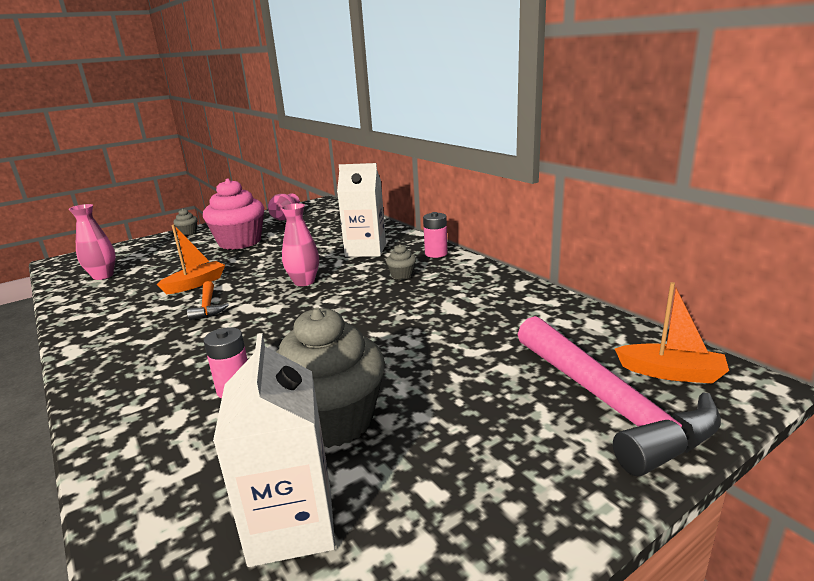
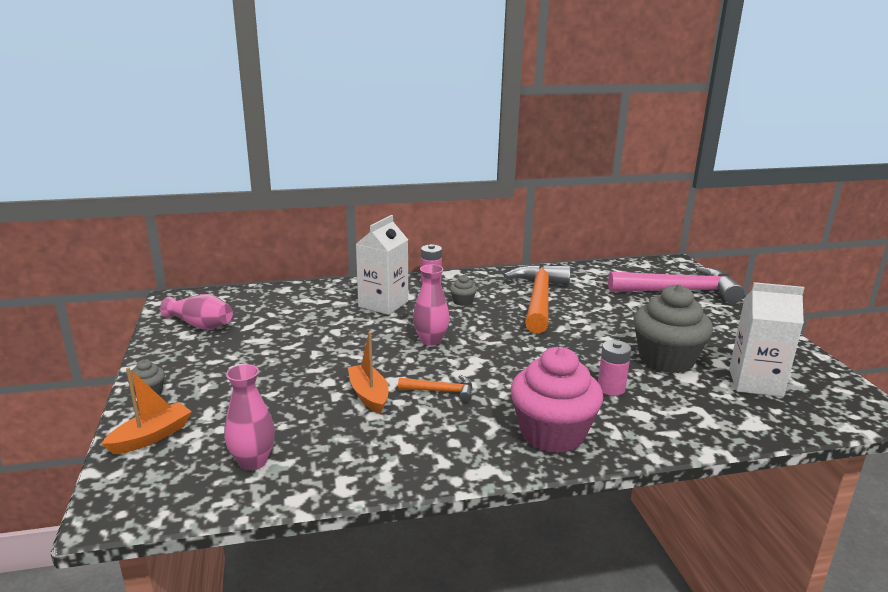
camera: 70 degrees left, 0 degrees up
pink cupcake [203,178,264,250] -> pink cupcake moved to [510,347,603,453]
orange boat [615,282,729,384] -> orange boat moved to [101,367,192,454]
none -> orange hammer [504,264,571,334]

